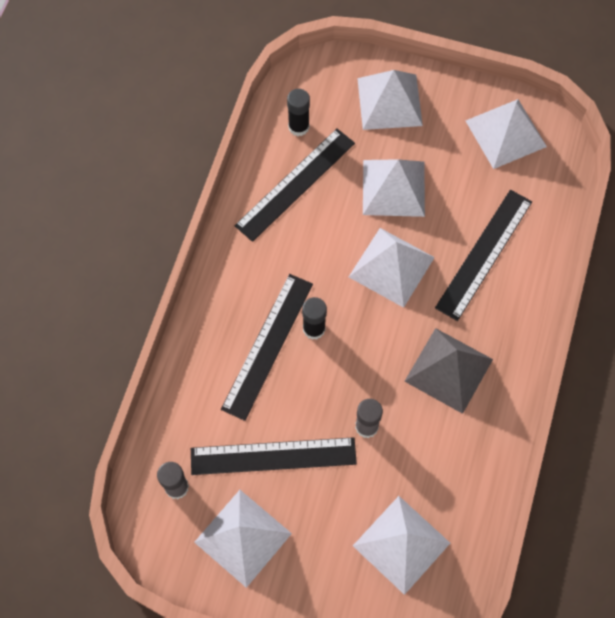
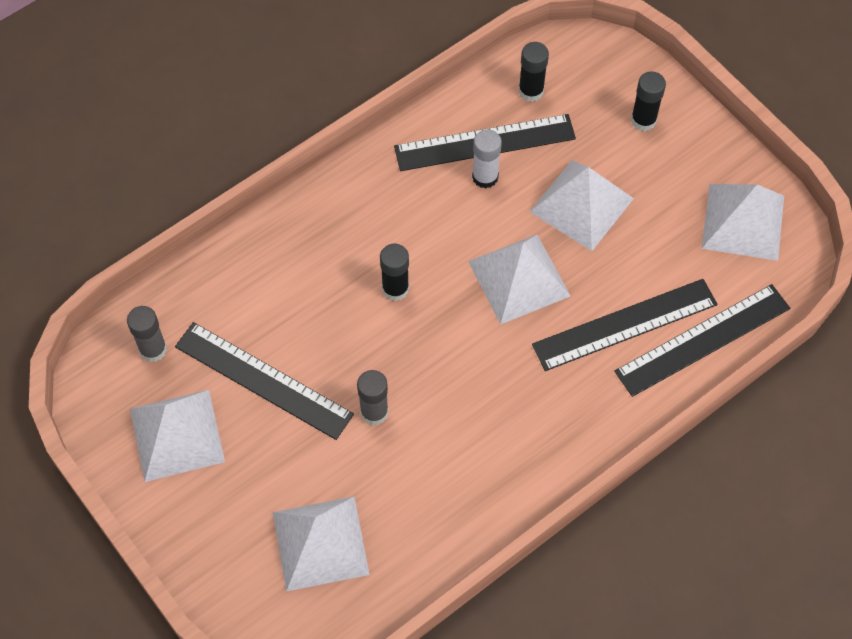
camera: 35 degrees right, 5 degrees down
black ruler [221,274,313,421] -> black ruler moved to [614,284,790,397]
white pyramid [357,70,423,130] -> black glue stick [631,71,666,131]
grey pyramid [404,328,493,414] -> none
none -> white glue stick [472,129,502,189]

